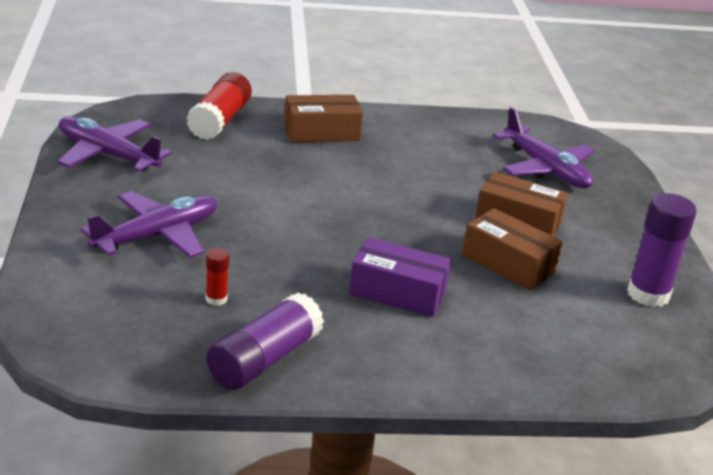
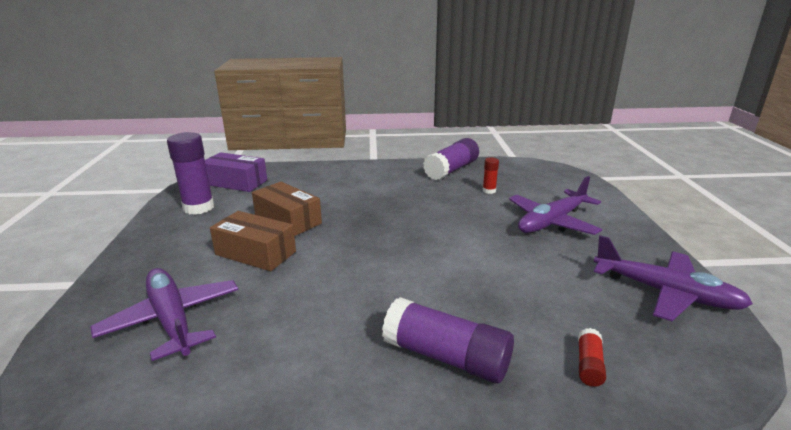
camera: 175 degrees left, 5 degrees down
red glue stick [186,72,252,140] -> red glue stick [578,328,606,387], size x0.48
brown box [284,95,363,142] -> purple glue stick [382,297,514,383]
purple box [349,237,451,317] -> purple box moved to [205,152,267,192]

